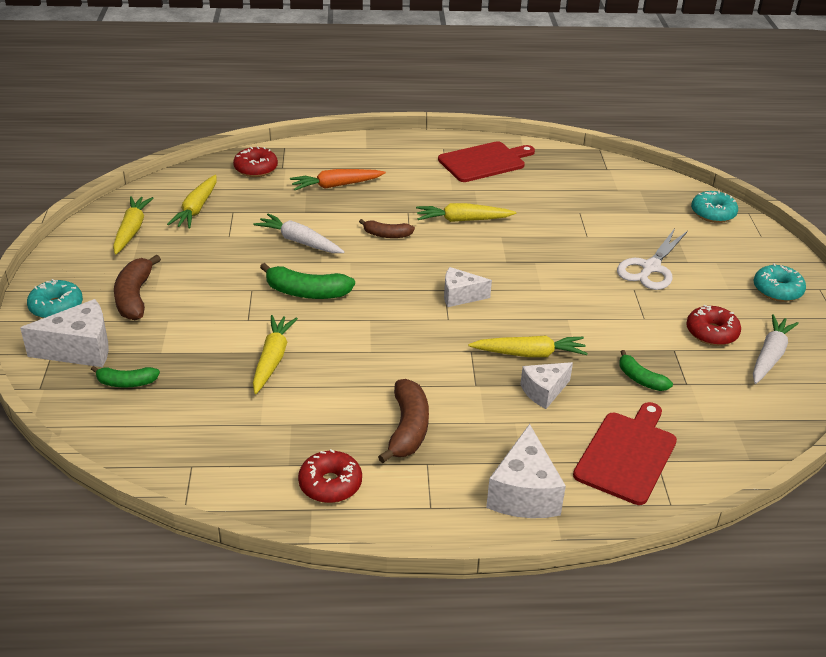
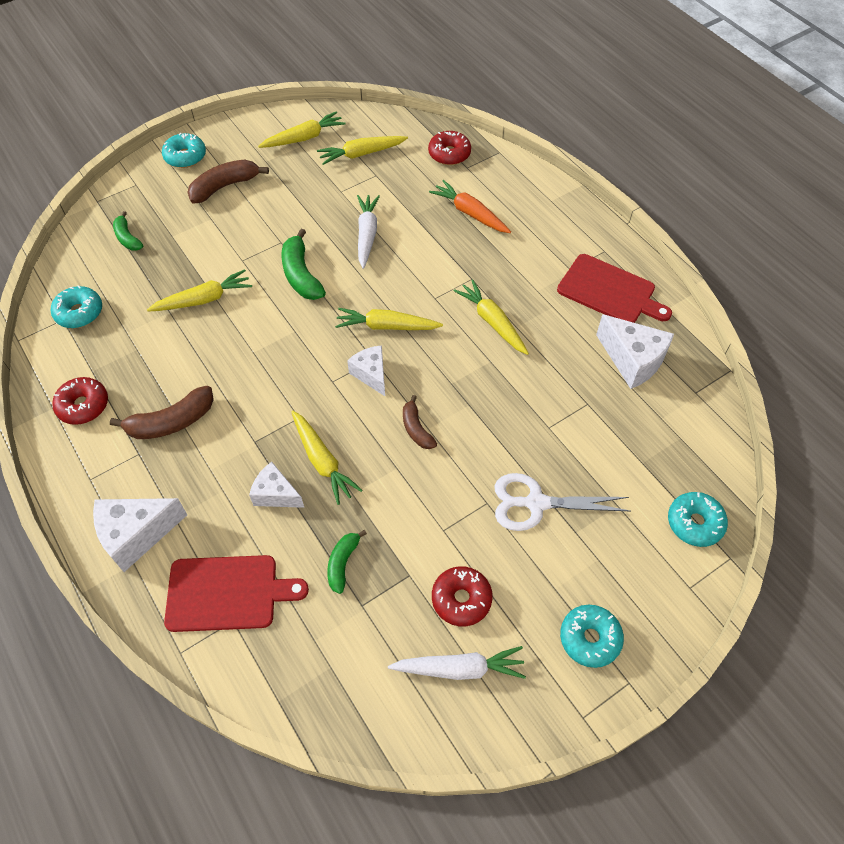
camera: 60 degrees right, 20 degrees up
white cheese [20,299,109,367] -> white cheese moved to [596,314,674,389]
brown banana [359,219,415,238] -> brown banana moved to [403,395,437,449]
none -> turquoise donut [51,285,102,328]
none -> yellow carrot [335,308,443,330]

